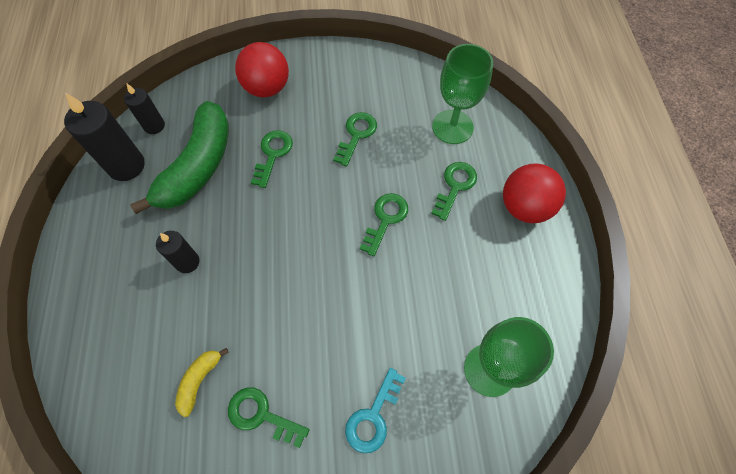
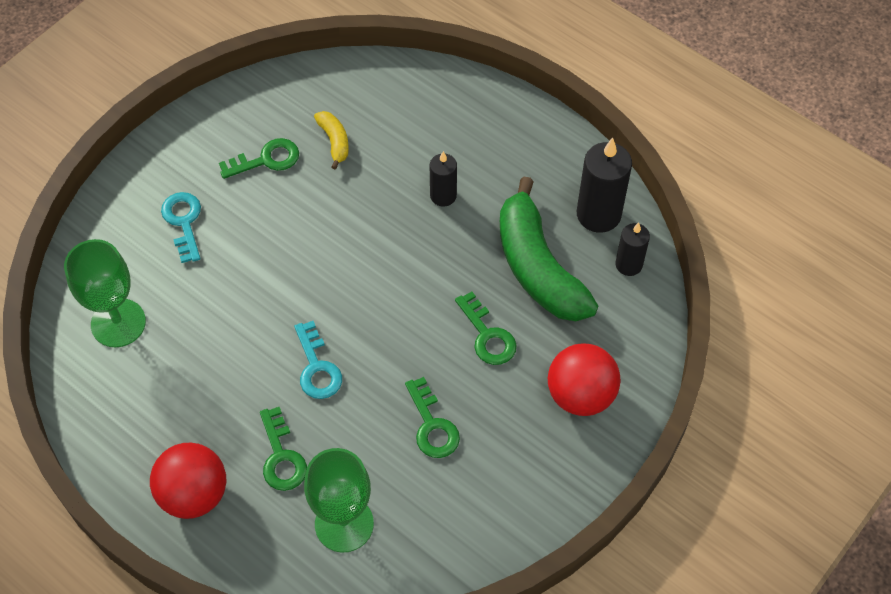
camera: 135 degrees right, 5 degrees down
green key [360,193,408,256] -> turquoise key [294,321,342,399]

